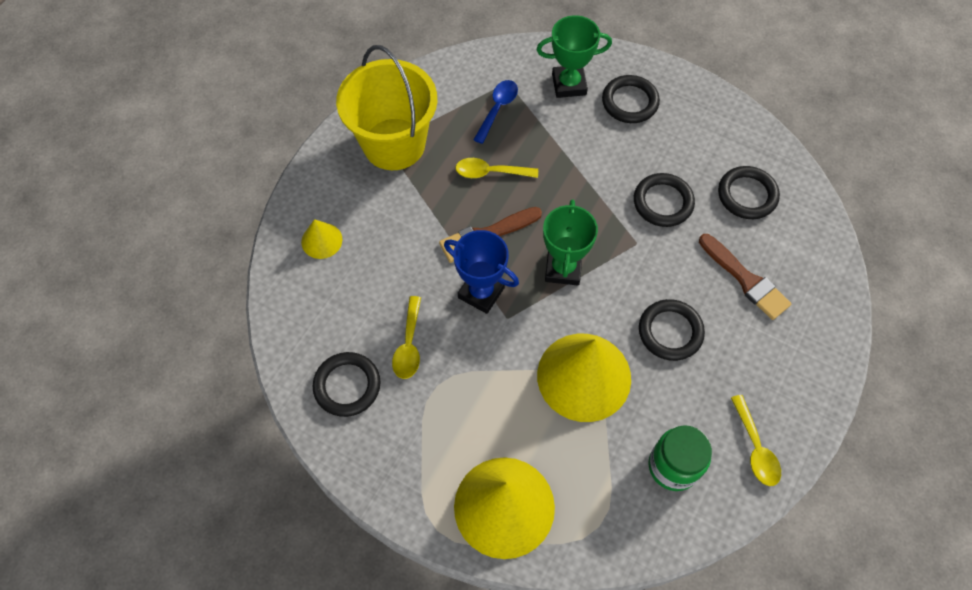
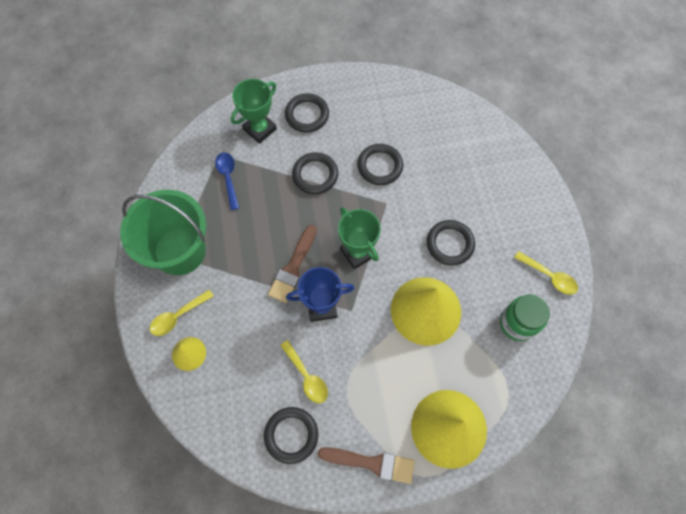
camera: 40 degrees left, 5 degrees up
yellow bucket [336,45,437,170] -> green bucket [120,190,206,275]
yellow spoon [455,158,538,178] -> yellow spoon moved to [150,290,214,336]
brown brush [699,234,791,320] -> brown brush moved to [318,447,415,484]
black ring [718,166,780,219] -> black ring moved to [292,152,338,194]

